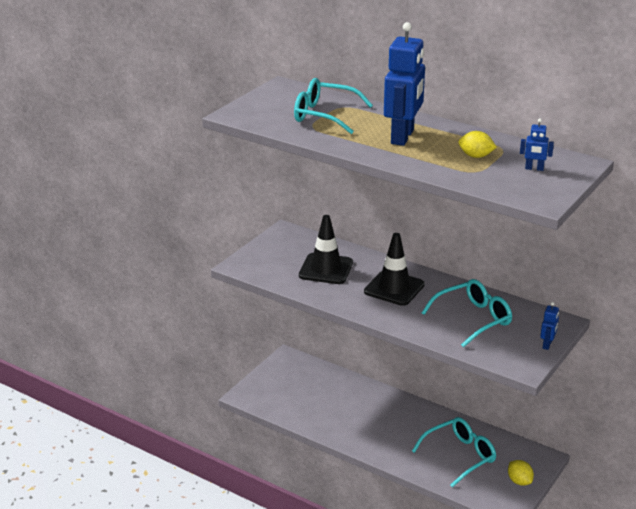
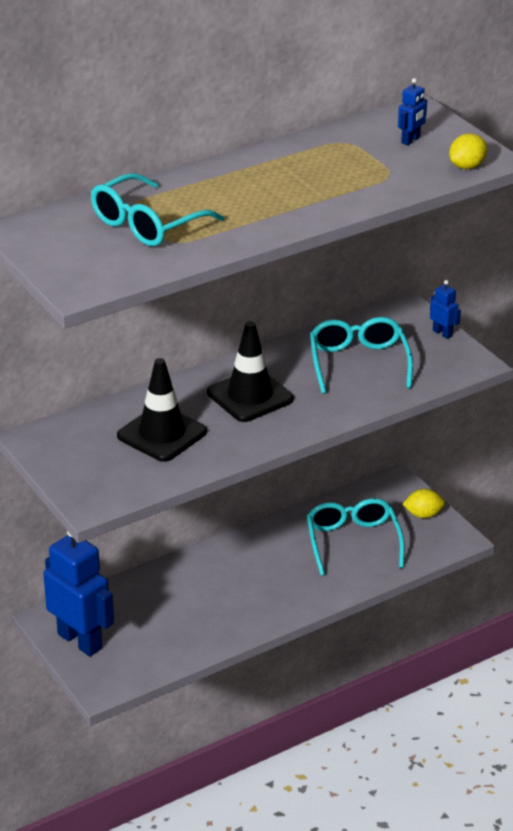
camera: 65 degrees left, 5 degrees up
blue robot [384,22,425,146] -> blue robot moved to [43,531,114,656]
yellow lemon [458,131,497,158] -> yellow lemon moved to [449,133,487,169]

